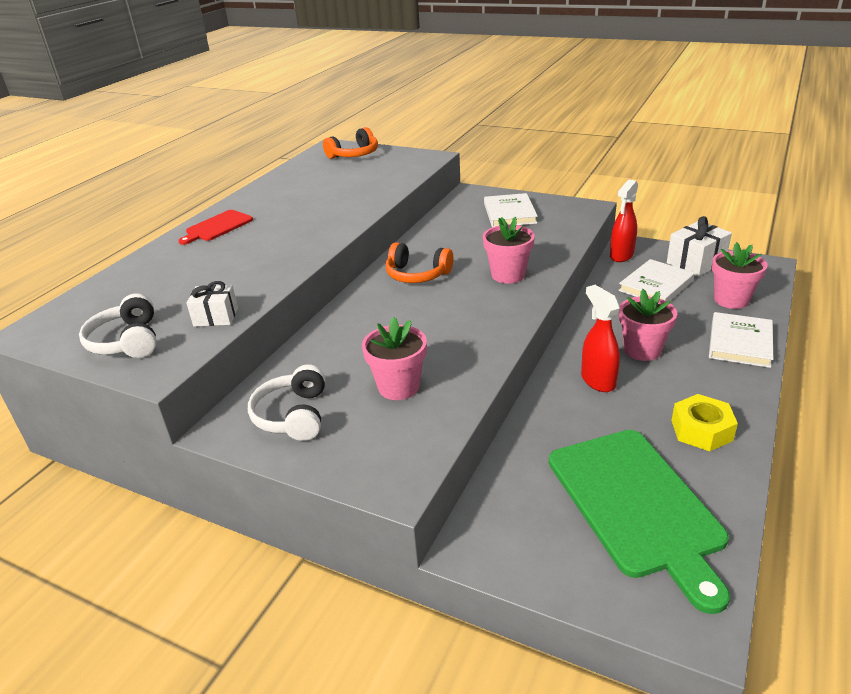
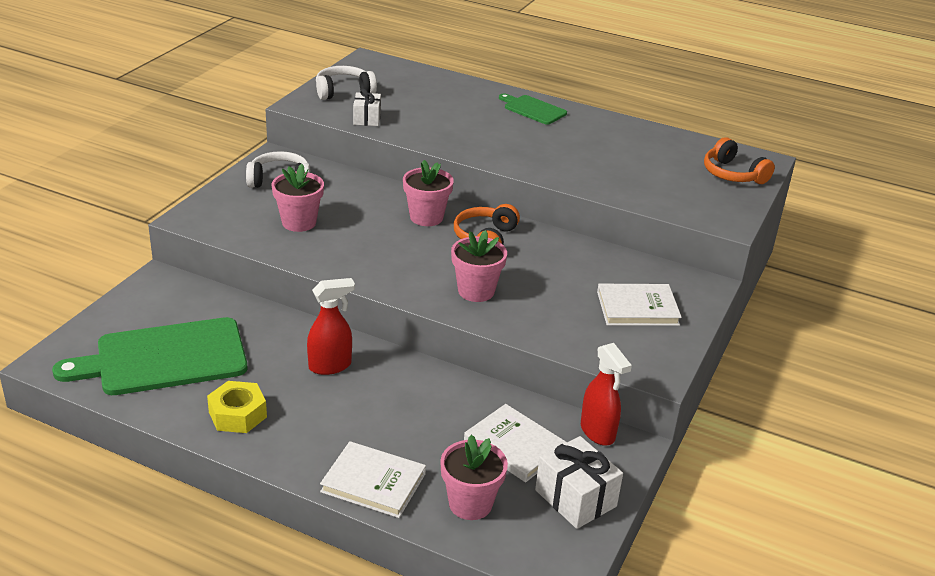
camera: 85 degrees right, 0 degrees up
red cutting board [178,210,253,245] -> green cutting board [499,94,567,125]
red spray bottle [610,180,638,262] -> red spray bottle turned 150 degrees counterclockwise [581,343,632,446]
pink flower pot [619,289,677,361] -> pink flower pot moved to [403,160,454,226]

